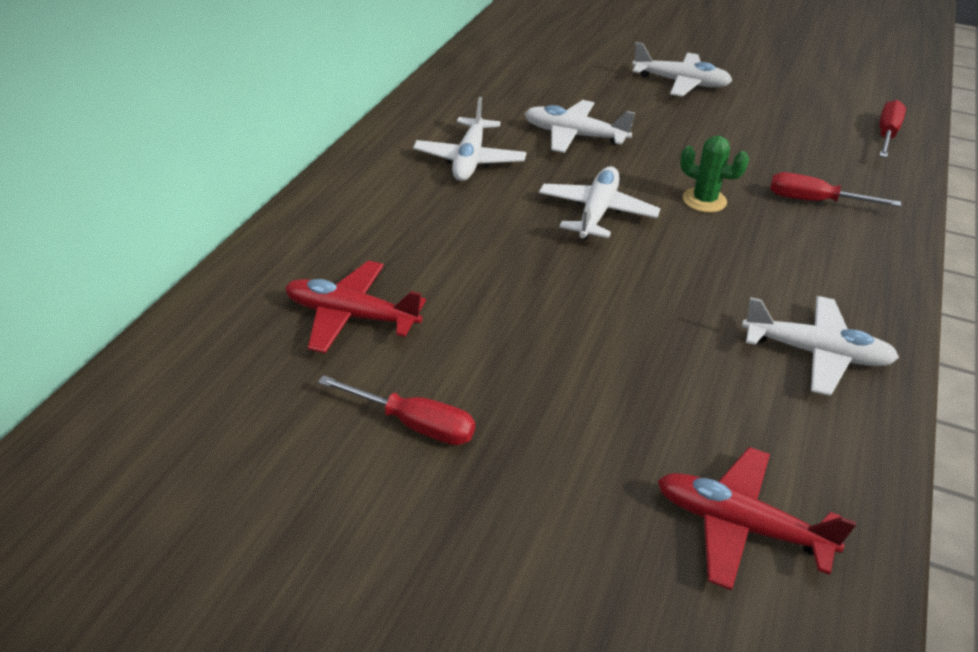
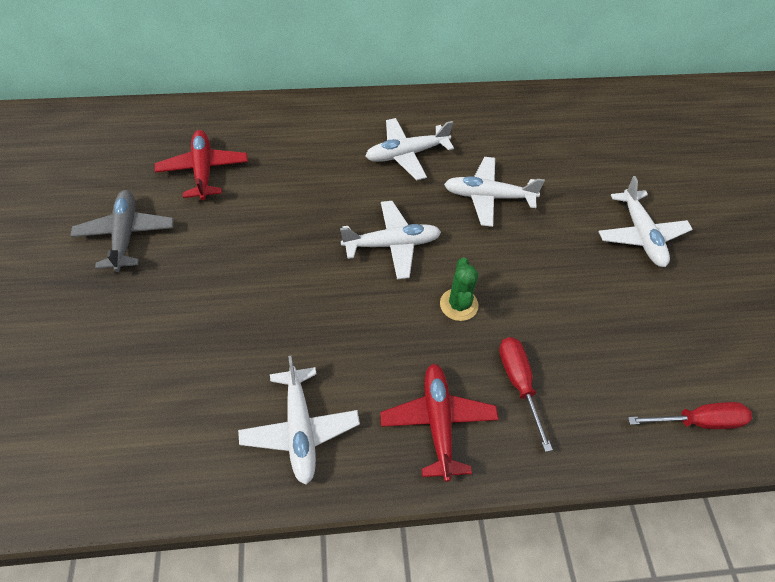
camera: 60 degrees right, 15 degrees up
red screwdriver [318,375,475,445] -> grey plane [70,190,174,272]
white plane [524,100,635,153] -> white plane turned 75 degrees counterclockwise [444,157,545,227]
red plane [658,447,856,590] -> red plane moved to [380,363,499,482]

